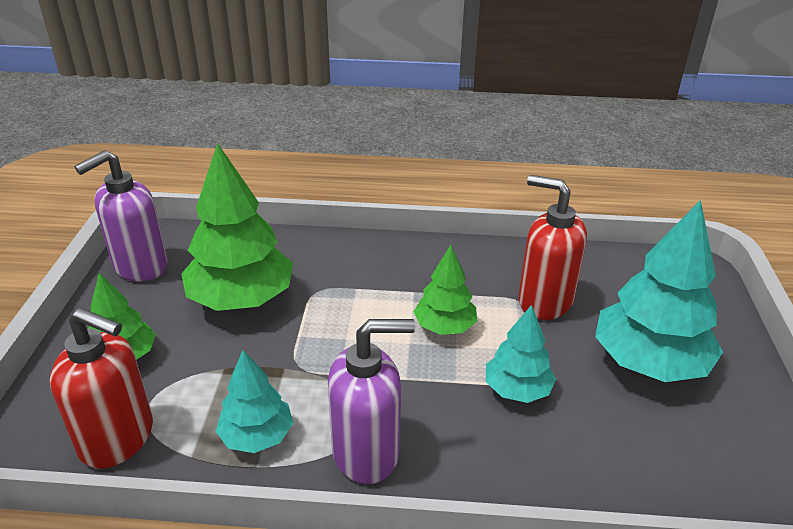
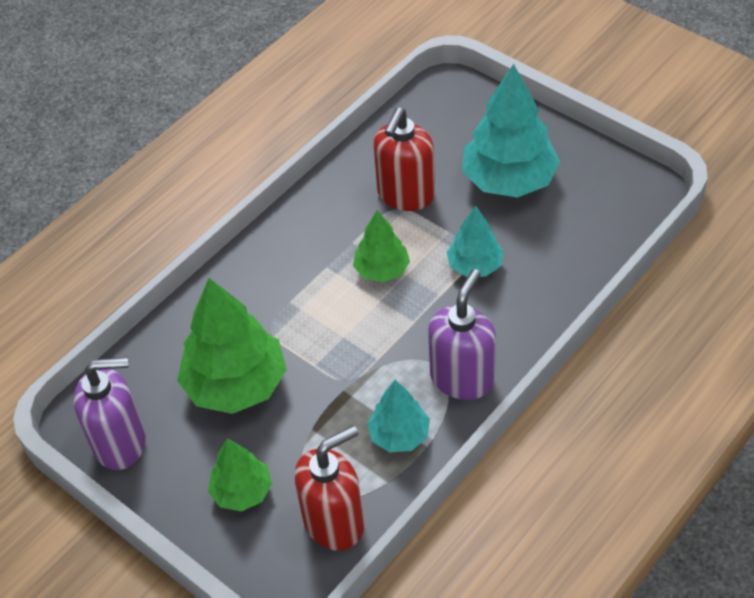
camera: 50 degrees left, 15 degrees up
purple soap dispenser [74,150,168,282] -> purple soap dispenser turned 90 degrees counterclockwise [73,357,146,470]
red soap dispenser [518,175,587,320] -> red soap dispenser turned 45 degrees counterclockwise [374,108,435,211]

